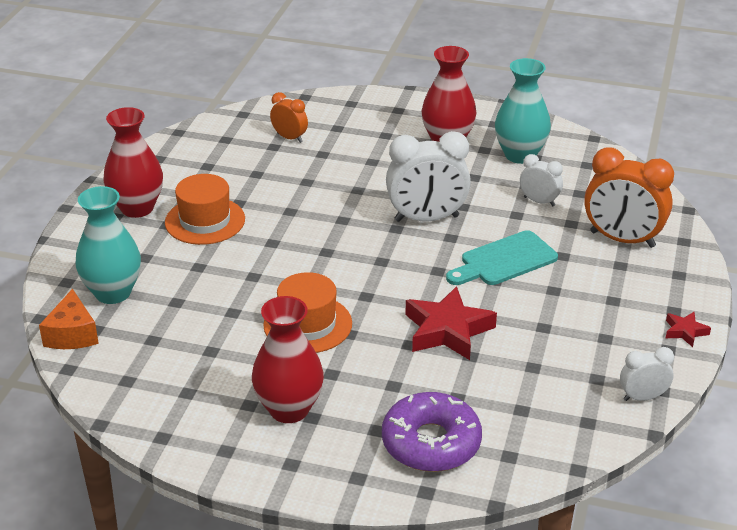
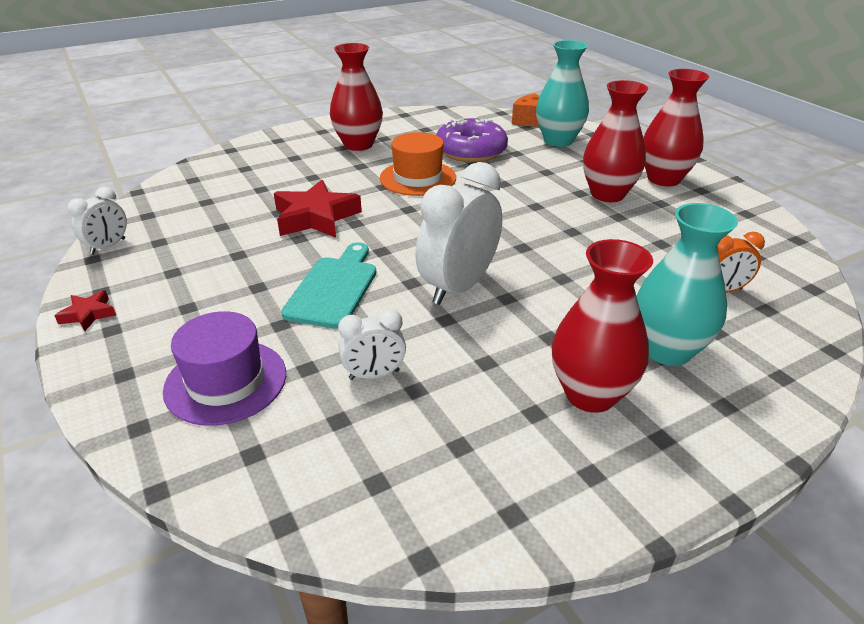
camera: 135 degrees right, 0 degrees up
orange hat [165,174,245,245] -> red vase [583,80,648,202]
purple donut [382,392,482,472] -> purple donut moved to [436,117,508,162]
turquoise vase [495,58,551,164] -> turquoise vase moved to [636,203,738,366]
orange clock [584,147,674,248] -> purple hat [163,311,286,426]

